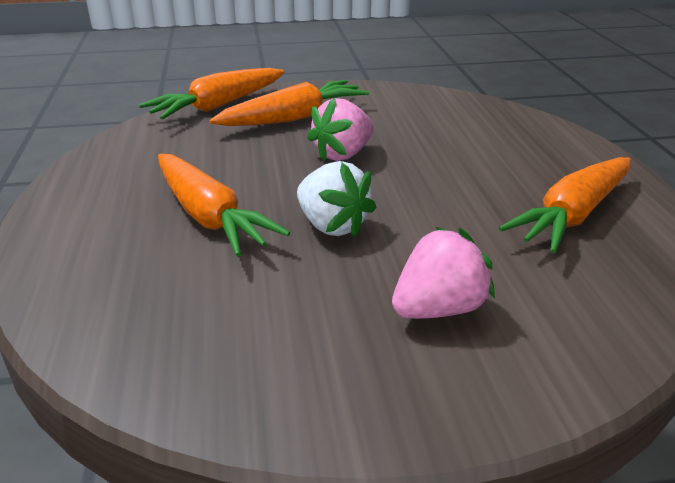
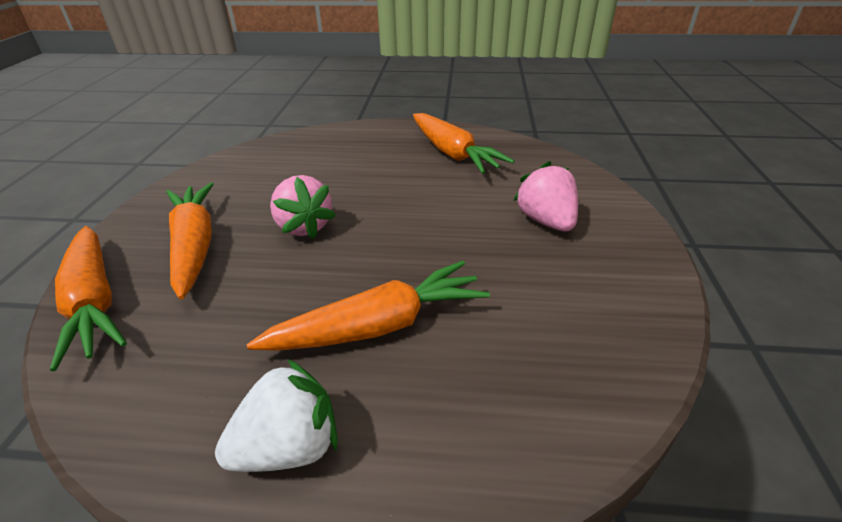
camera: 75 degrees left, 5 degrees up
white strawberry [297,161,377,237] -> white strawberry moved to [215,359,338,472]

